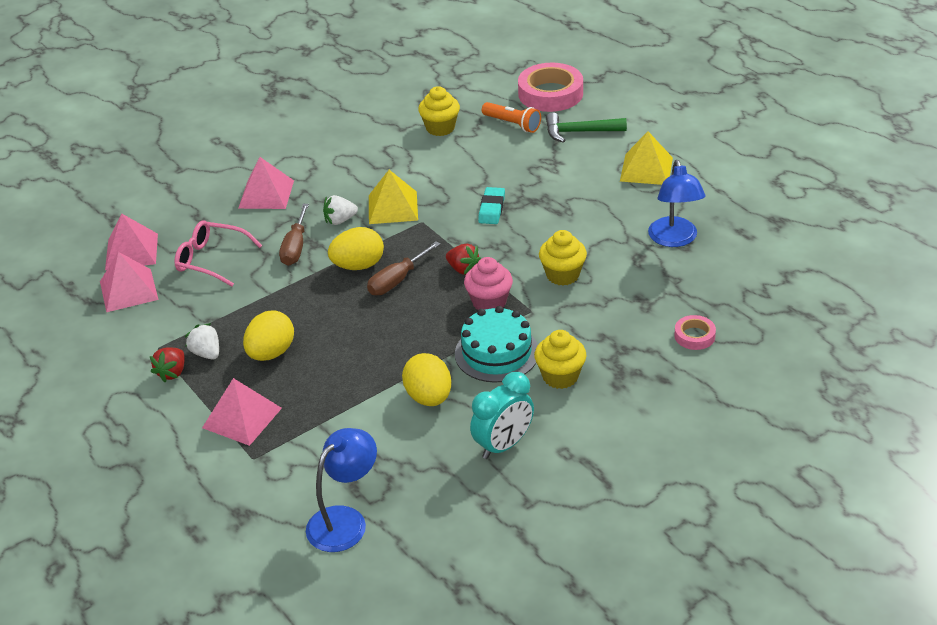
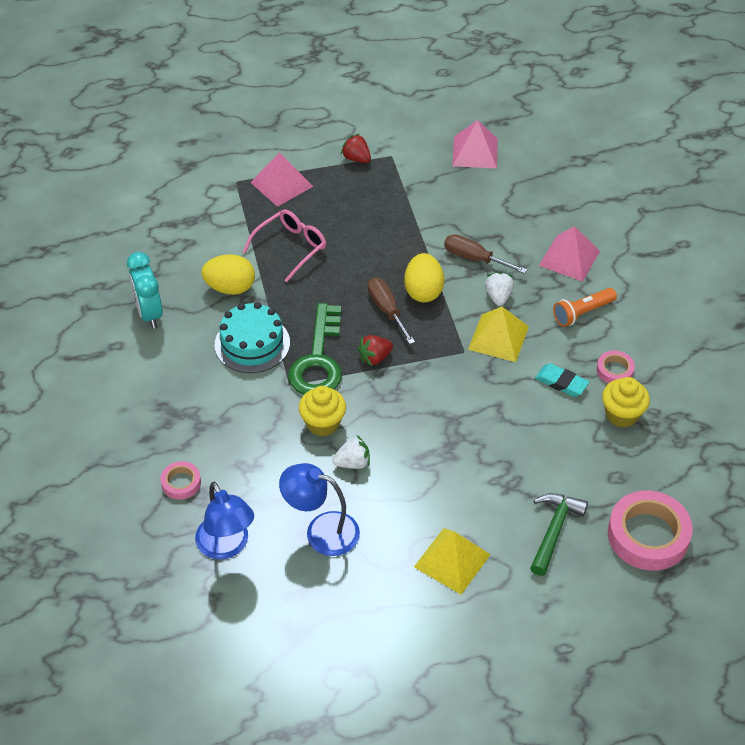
camera: 110 degrees right, 10 degrees up
pink pyramid [105,214,158,270] -> none
pink glasses [174,220,262,287] -> pink glasses moved to [243,209,326,282]
white strawberry [185,323,219,360] -> white strawberry moved to [332,435,370,469]
yellow egg [243,310,294,361] -> none
blue lamp [306,428,377,552] -> blue lamp moved to [195,482,254,560]
pink cupcake [464,257,513,310] -> green key [288,303,342,395]
turquoise eraser [478,187,505,224] -> turquoise eraser moved to [535,363,589,397]
orange flashlight [482,102,541,133] -> orange flashlight moved to [553,288,617,327]
yellow cupcake [534,330,586,389] -> none
none -> pink tape [596,351,635,384]

